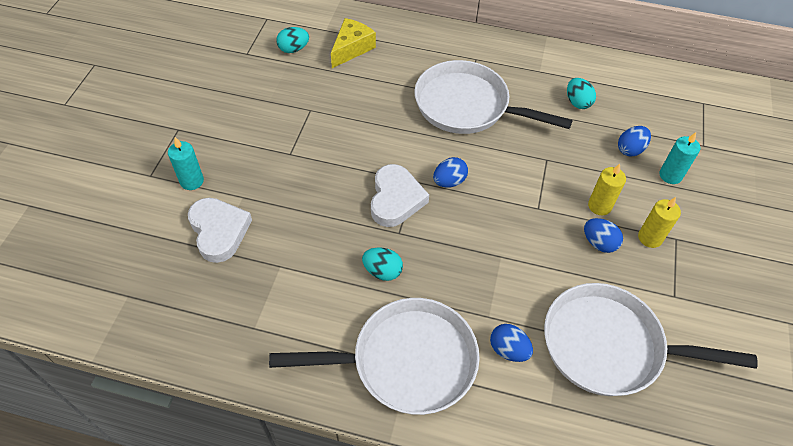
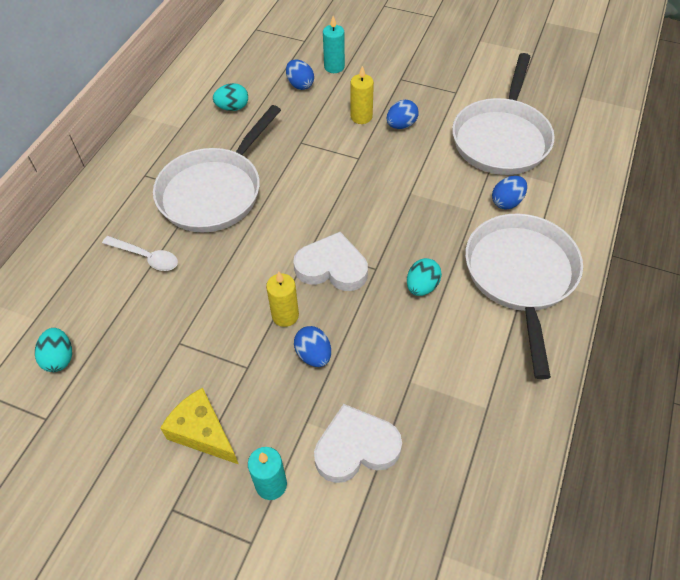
camera: 80 degrees left, 0 degrees up
yellow cheese [331,18,376,68] -> yellow cheese moved to [160,388,239,465]
blue egg [433,157,468,188] -> blue egg moved to [294,326,331,367]
yellow candle [638,197,681,248] -> yellow candle moved to [266,271,299,327]
none -> white spoon [102,236,178,271]

